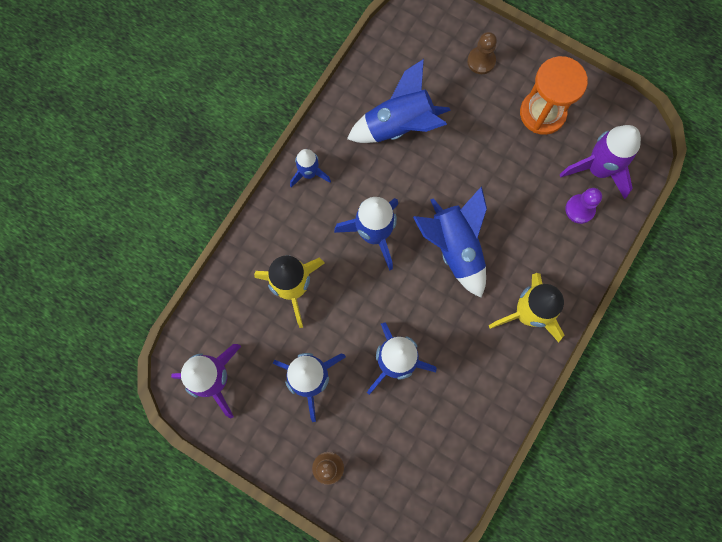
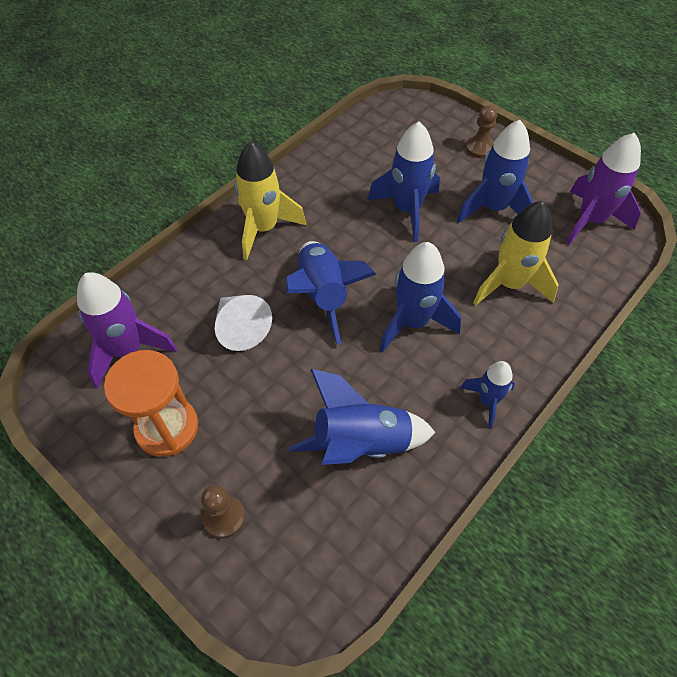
camera: 170 degrees left, 20 degrees down
purple pawn [565,188,602,224] -> none
none -> white cone [215,295,272,351]

